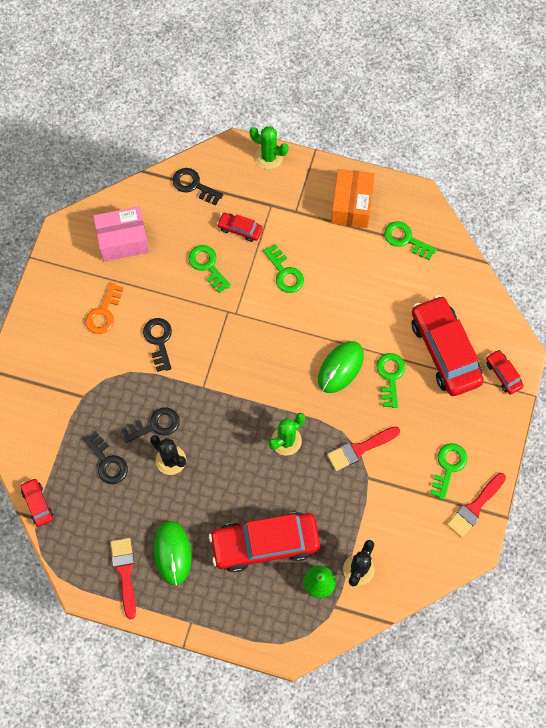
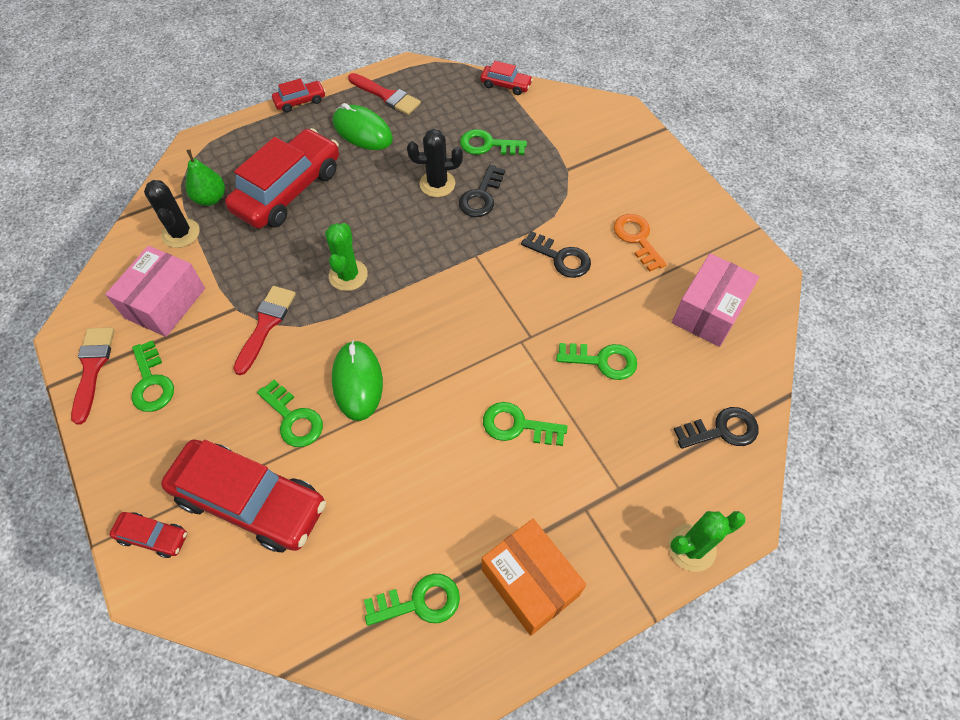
camera: 135 degrees right, 10 degrees down
black key [83,431,128,484] -> green key [460,129,527,155]
red car [217,213,263,242] -> red car moved to [272,78,326,113]
none -> pink box [105,246,205,337]

